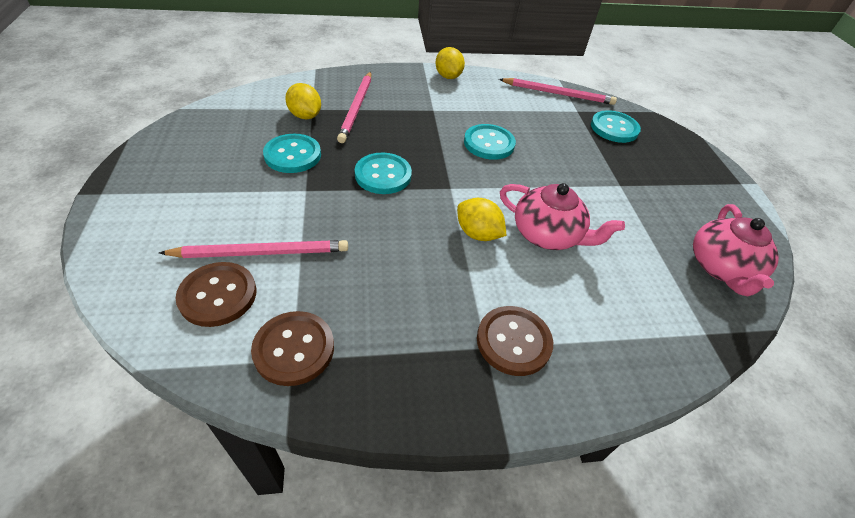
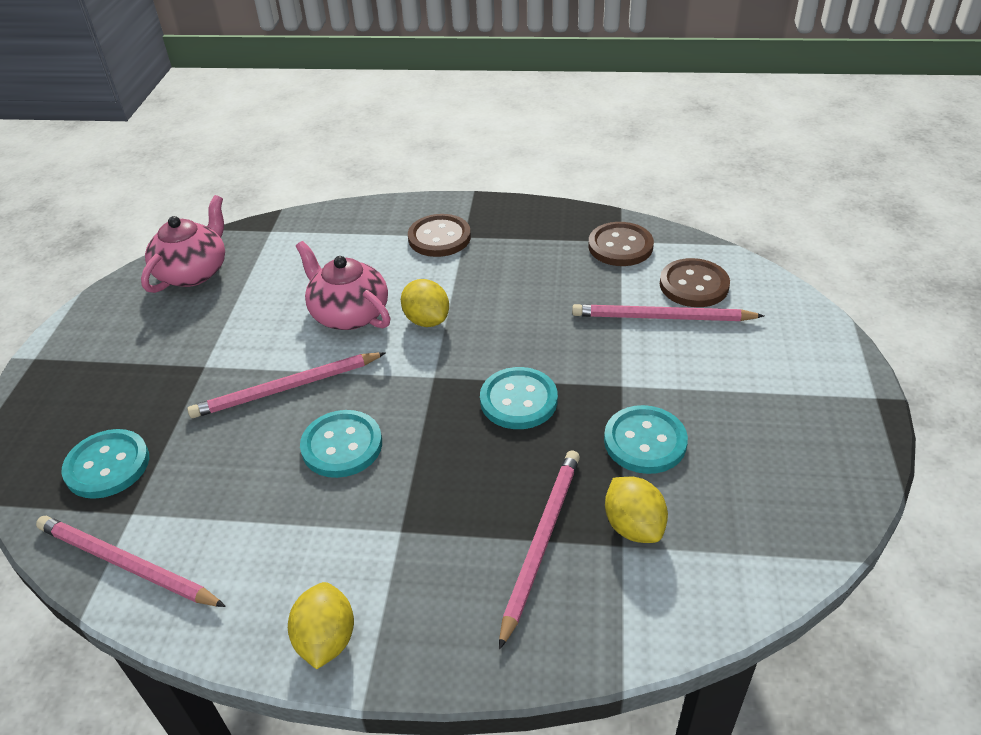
camera: 160 degrees left, 5 degrees down
none -> pink pencil [187,352,386,418]

